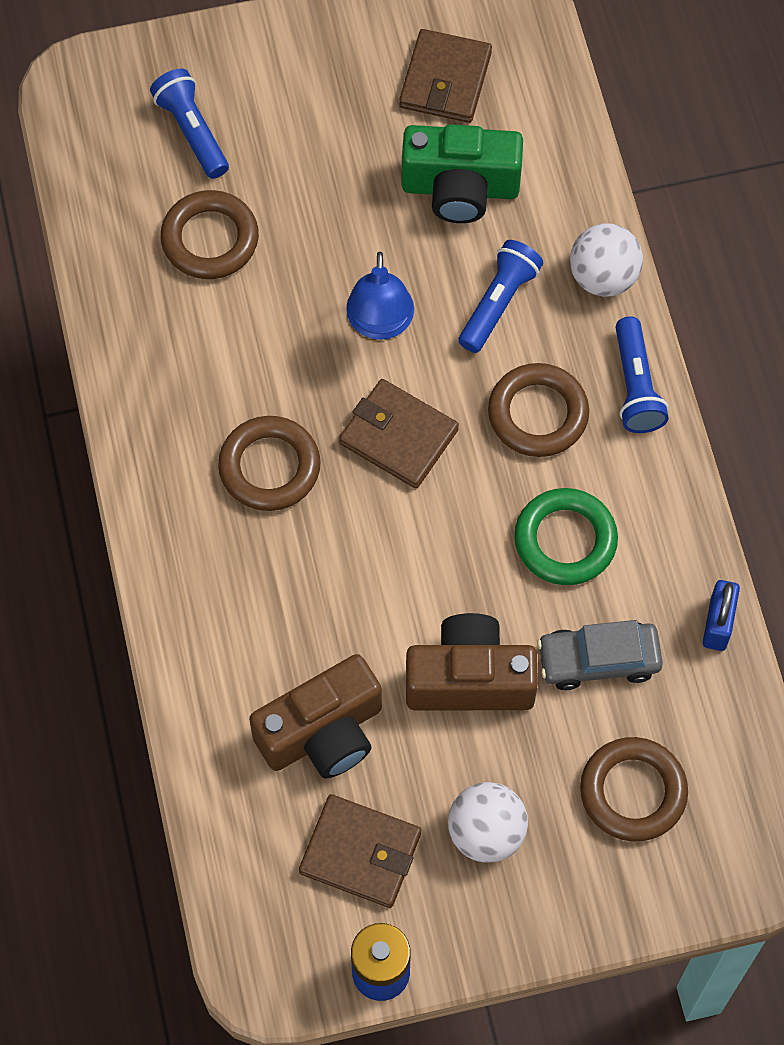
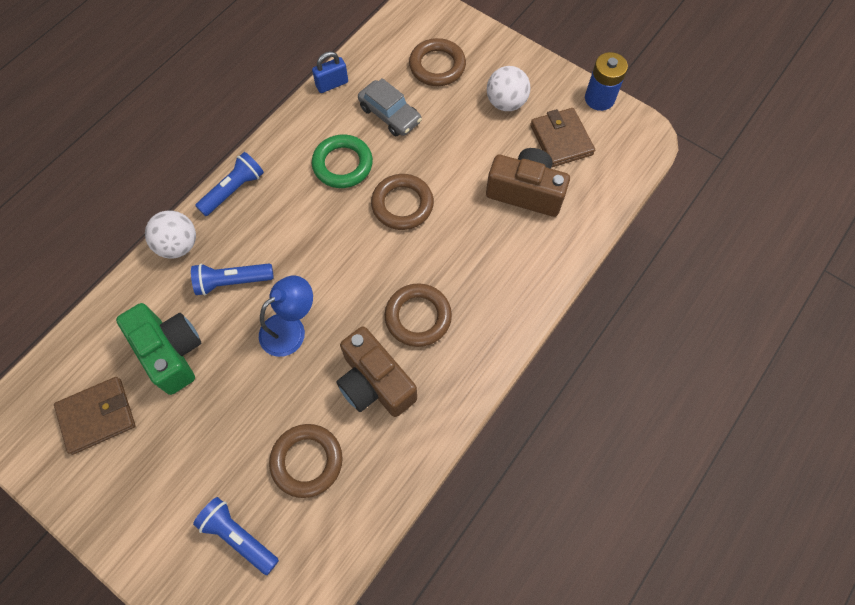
camera: 130 degrees left, 0 degrees up
blue flashlight [150,68,229,179] -> blue flashlight turned 105 degrees clockwise [193,497,279,575]
brown wallet [339,379,459,489] -> none
brown camera [406,613,538,710] -> brown camera moved to [336,326,417,417]
brown ring [488,363,589,457] -> brown ring moved to [371,174,434,230]

